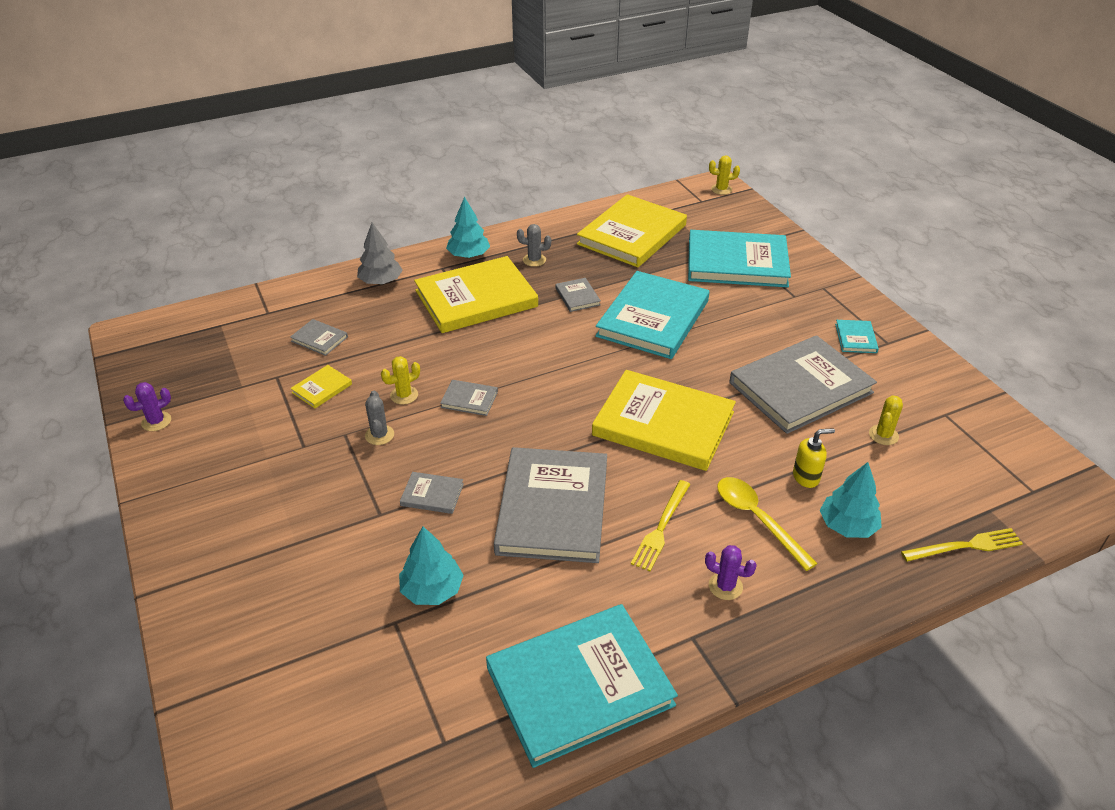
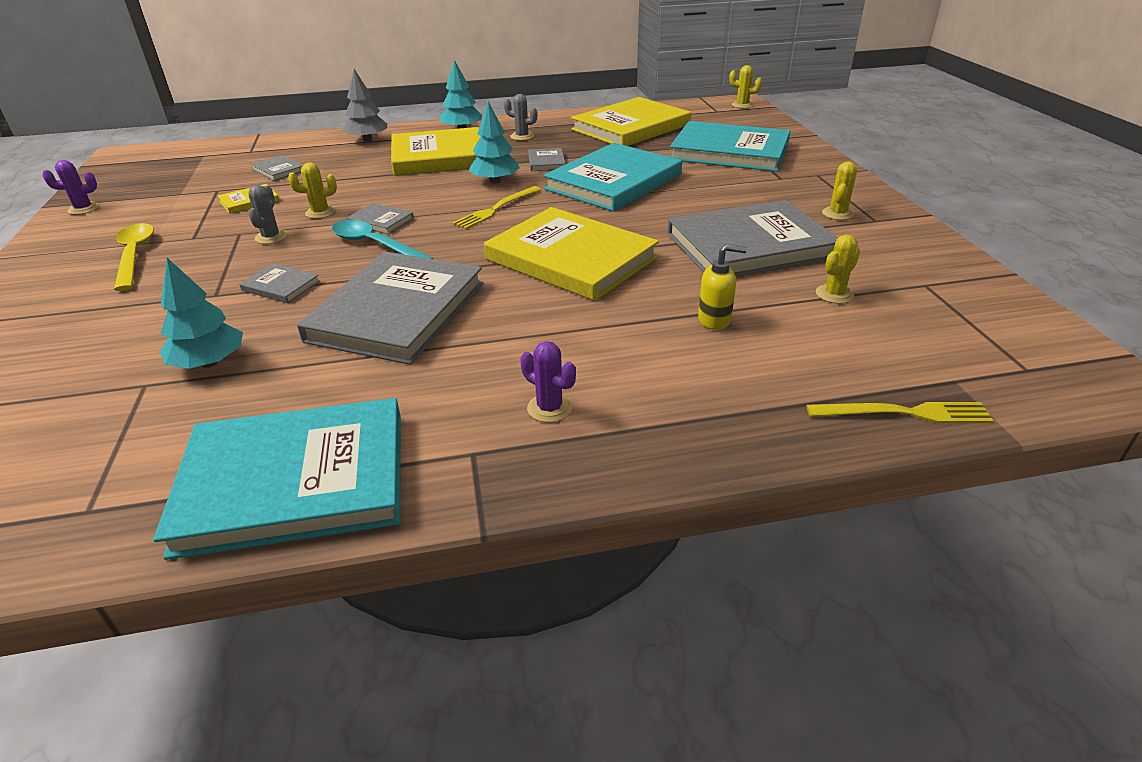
camera: 15 degrees right, 5 degrees down
yellow fork [631,480,691,571] -> yellow fork moved to [452,186,541,229]
yellow spoon [717,477,818,571] -> yellow spoon moved to [114,223,154,291]
turquoise tree [820,462,882,538] -> turquoise tree moved to [468,101,520,184]
turquoise book [835,320,879,353] -> yellow cactus [822,162,857,220]
none -> turquoise spoon [332,220,434,259]

